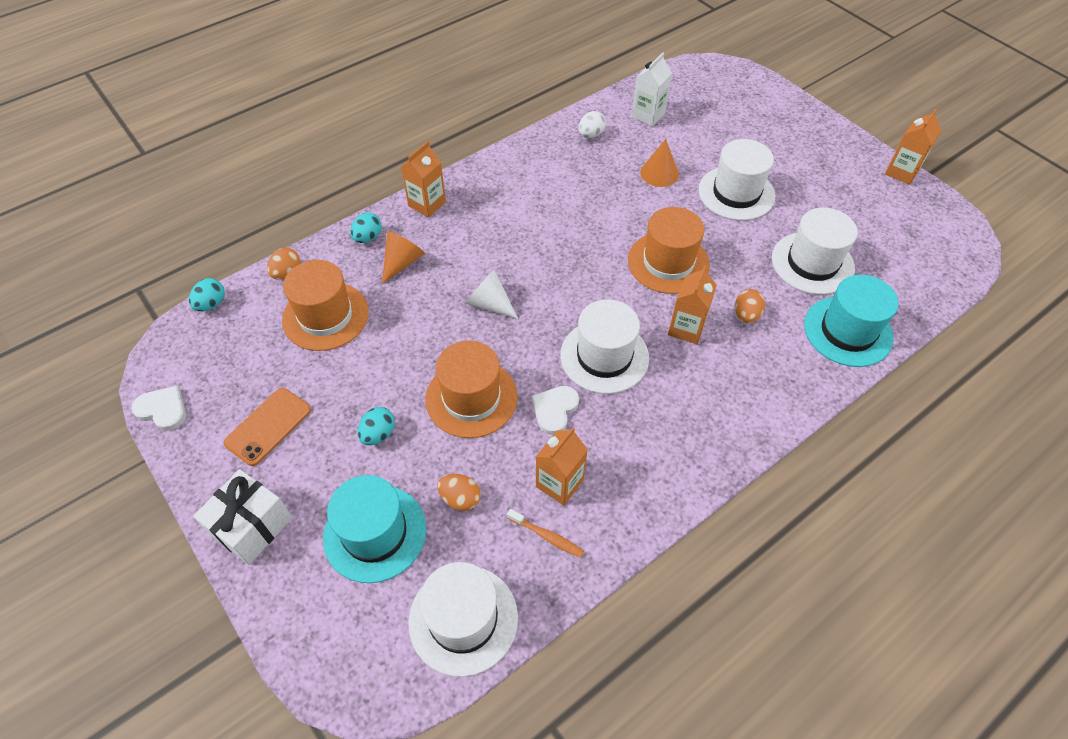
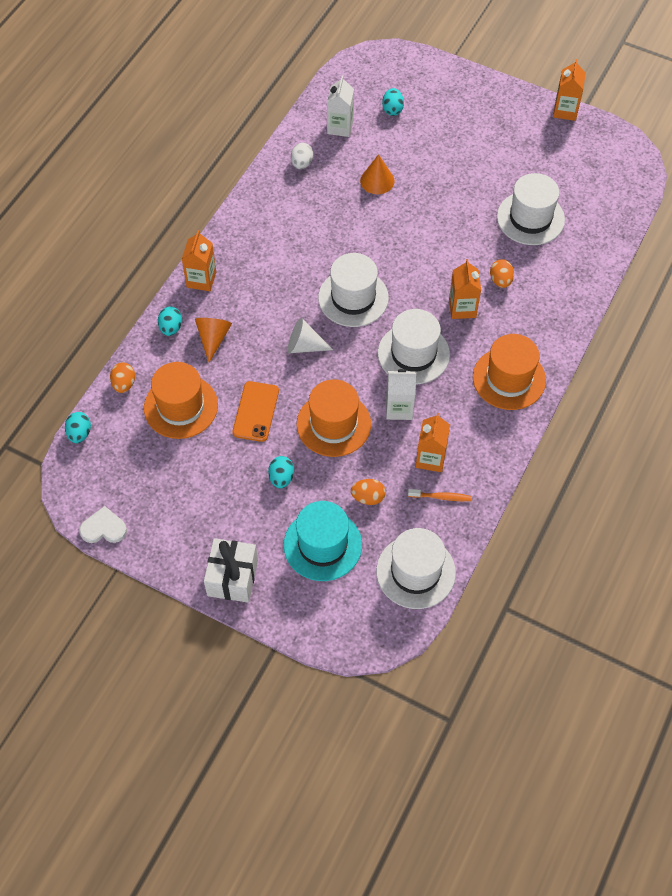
camera: 25 degrees left, 5 degrees up
orange phone [223,388,311,466] -> orange phone moved to [232,381,279,442]
white heart [532,386,579,435] -> white carton [386,369,416,420]
orange hat [628,207,710,294] -> orange hat moved to [473,334,546,410]
white hat [698,139,775,220] -> white hat moved to [318,253,389,327]
turquoise hat [804,275,898,367] -> none
none -> turquoise egg [382,88,404,116]

